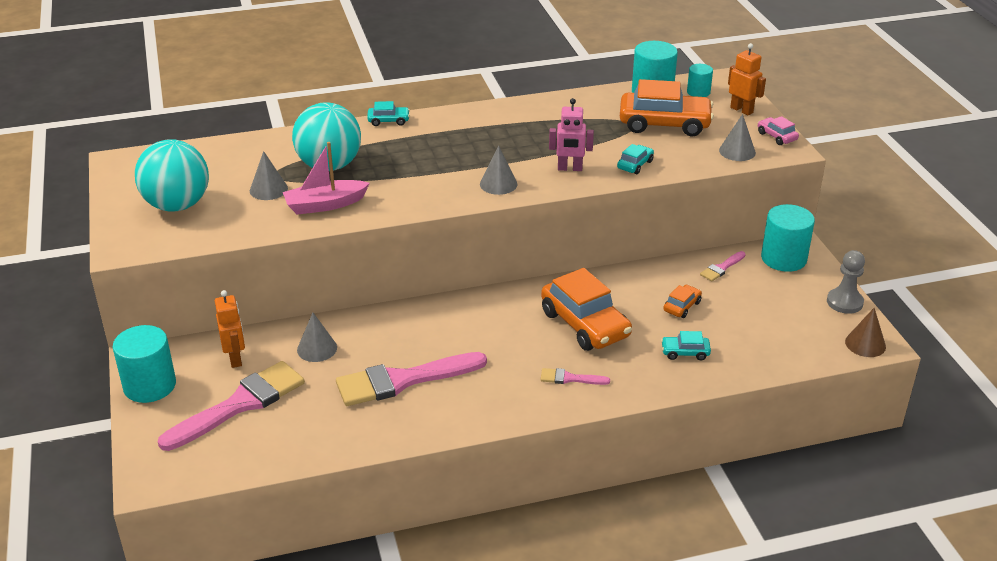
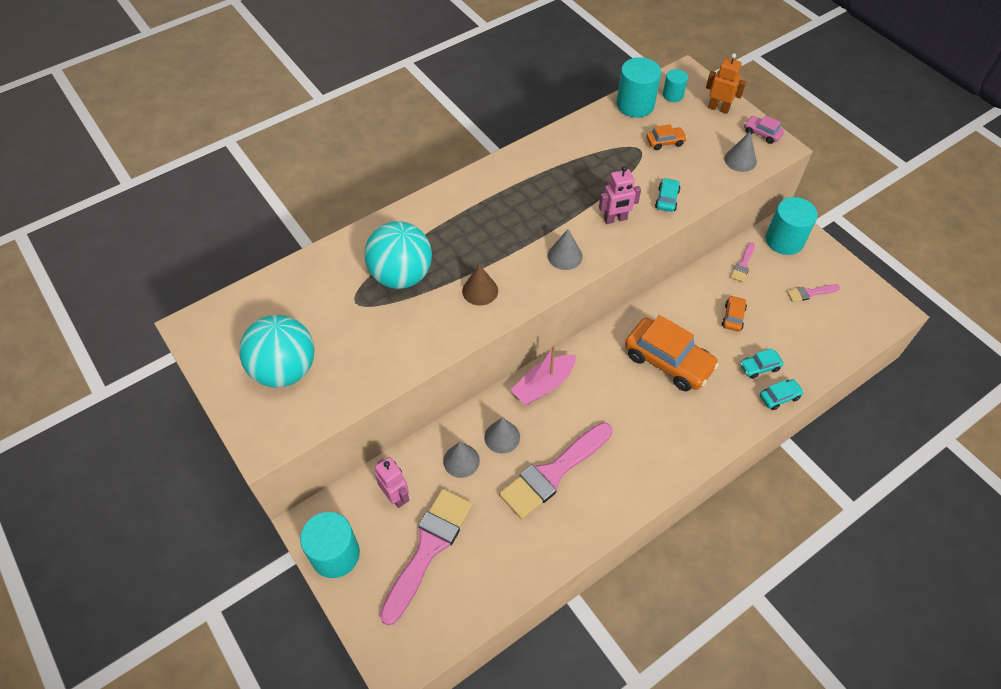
camera: 20 degrees left, 20 degrees up
orange robot [215,290,245,368] -> pink robot [375,457,409,508]
grey cone [250,151,288,200] -> grey cone moved to [484,417,520,454]
pink boat [283,142,370,215] -> pink boat moved to [511,346,576,405]
turquoise car [367,101,410,126] -> turquoise car moved to [760,379,804,410]
pink brush [541,368,610,385] -> pink brush moved to [787,284,840,302]
orange car [620,79,714,137] -> orange car [646,124,687,150], size x0.46
grey pawn [827,250,865,314] -> none
brown cone [845,308,886,357] -> brown cone moved to [462,264,498,306]

